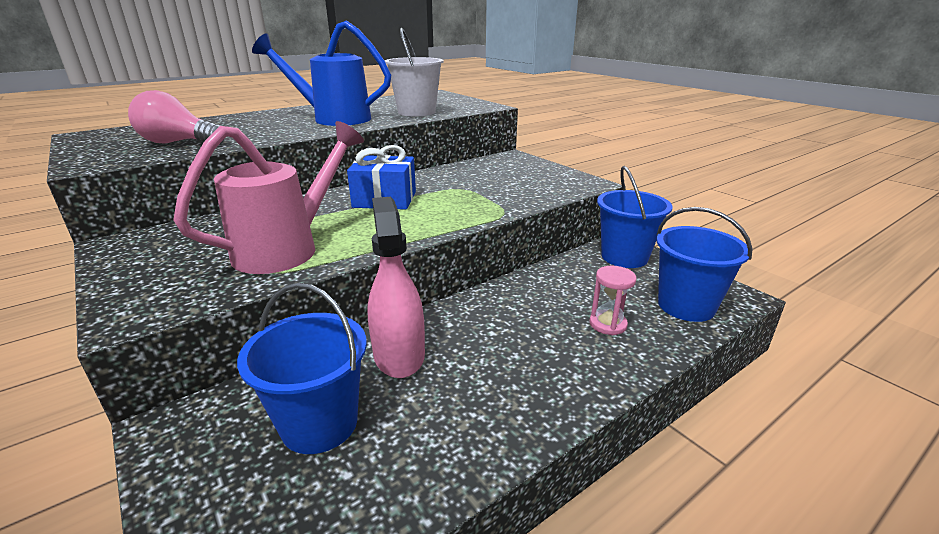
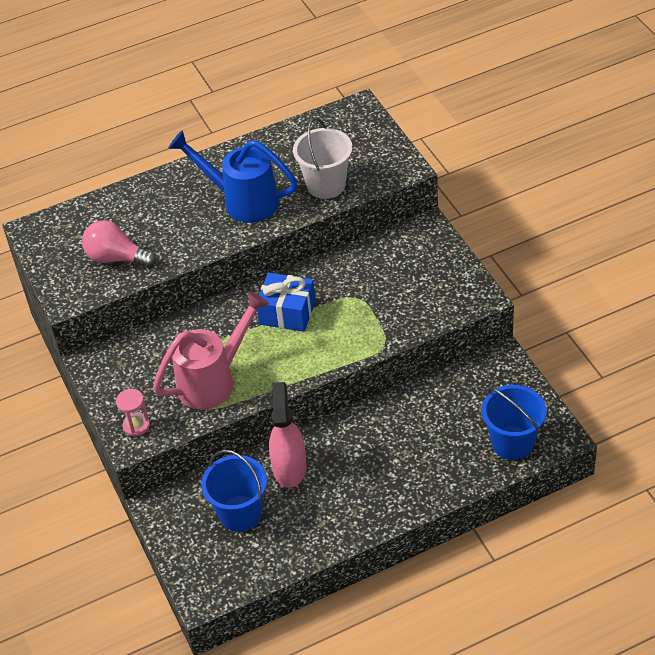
camera: 15 degrees right, 20 degrees up
pink hourglass [589,266,637,335] -> pink hourglass moved to [116,389,150,436]
blue bucket [597,166,673,268] -> none

